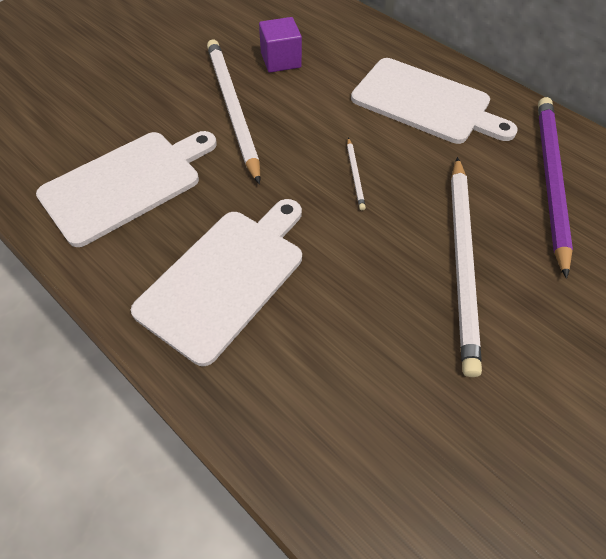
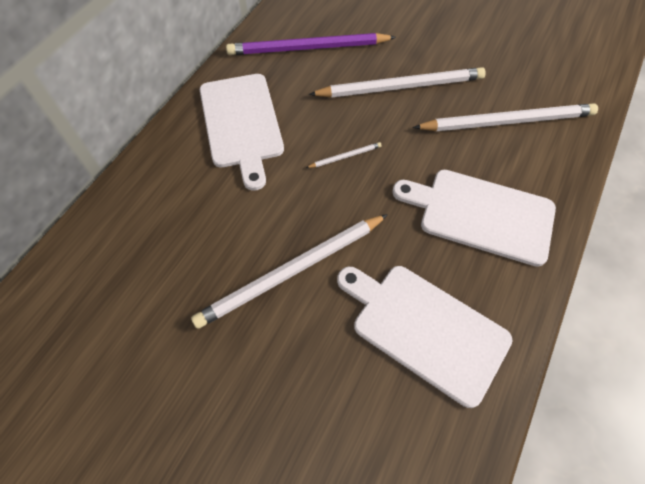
camera: 105 degrees left, 5 degrees up
purple cube [259,17,302,73] -> none
white cutting board [351,58,518,144] -> white cutting board turned 150 degrees clockwise [200,74,284,191]
none -> white pencil [413,104,598,131]

